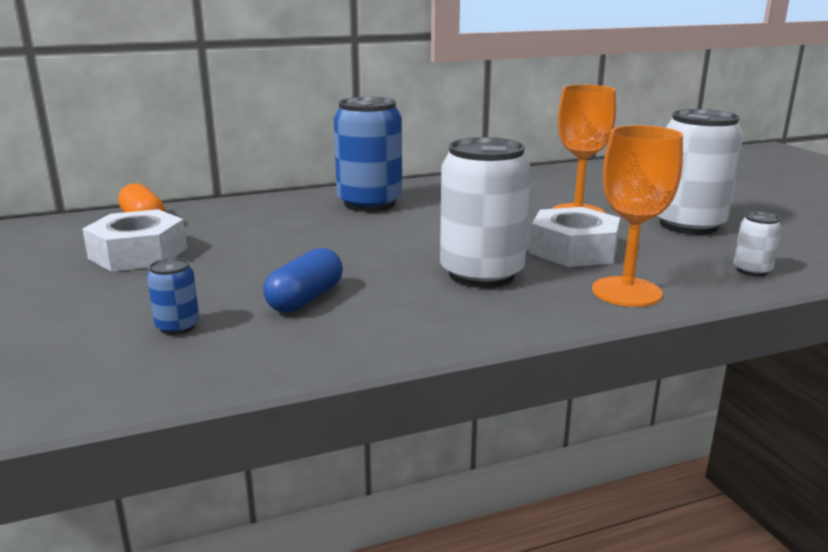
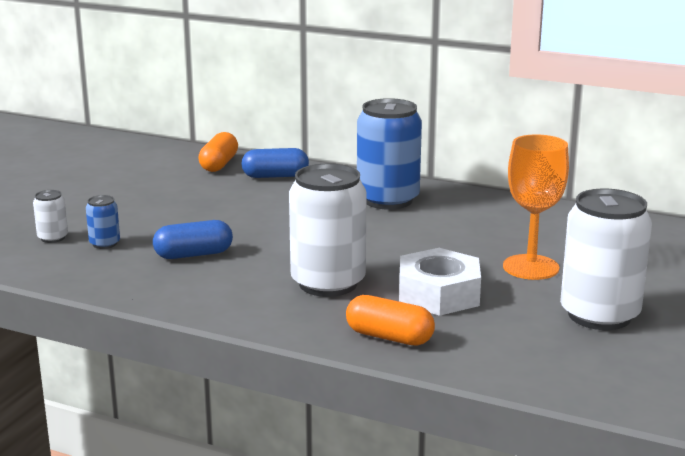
camera: 45 degrees right, 0 degrees up
white nut [82,209,187,272] -> none
orange goblet [592,125,683,307] -> orange capsule [346,295,435,345]
white can [734,211,782,276] -> white can moved to [33,190,68,243]
none -> blue capsule [241,148,309,178]

